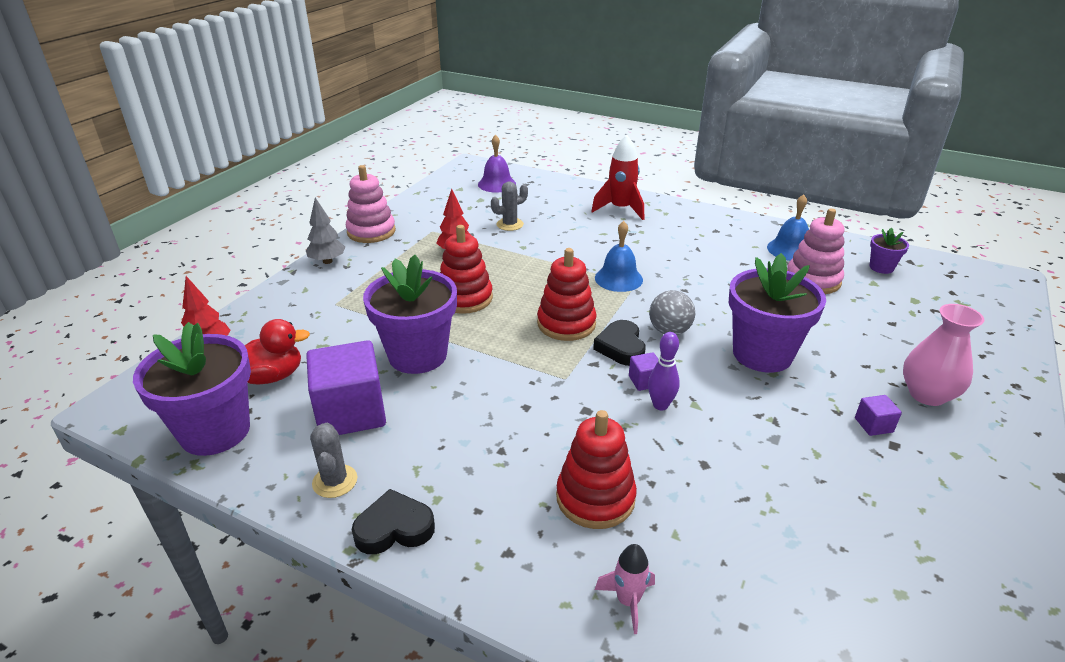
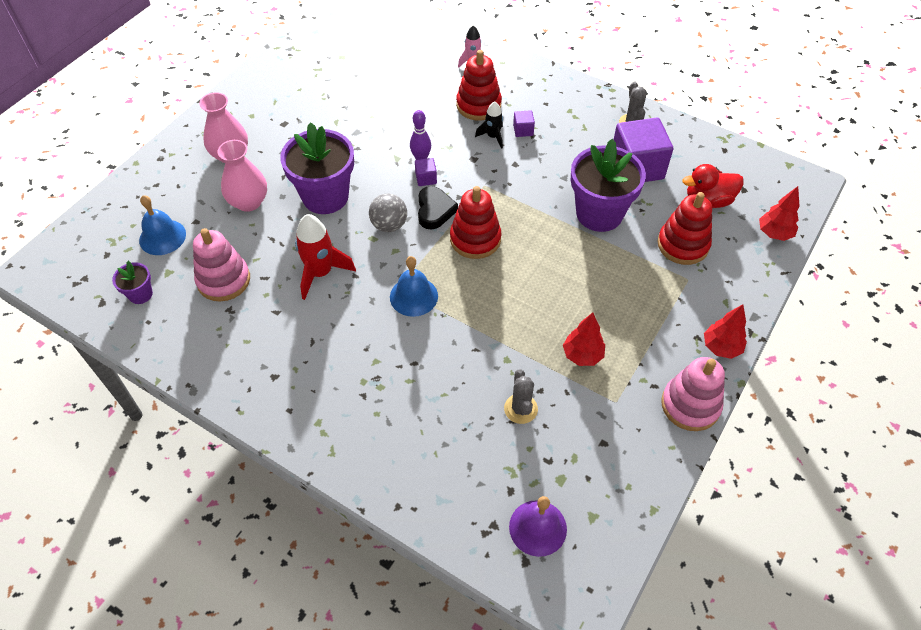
camera: 175 degrees left, 20 degrees up
purple flower pot [133,322,251,456] -> none
grey tree [306,197,345,264] -> red tree [704,304,747,359]
black heart [352,489,435,554] -> none
red stacking toy [440,225,493,314] -> red stacking toy moved to [657,192,712,265]
grey cactus [491,182,528,231] -> grey cactus turned 75 degrees counterclockwise [504,369,538,424]
red rocket [591,135,644,220] -> red rocket moved to [295,214,356,300]
blue bell [767,194,809,261] -> blue bell moved to [139,195,186,255]
purple cube [855,395,902,436] -> purple cube moved to [513,110,535,137]
none -> pink vase [218,140,267,212]
none -> black rocket [475,101,503,149]

